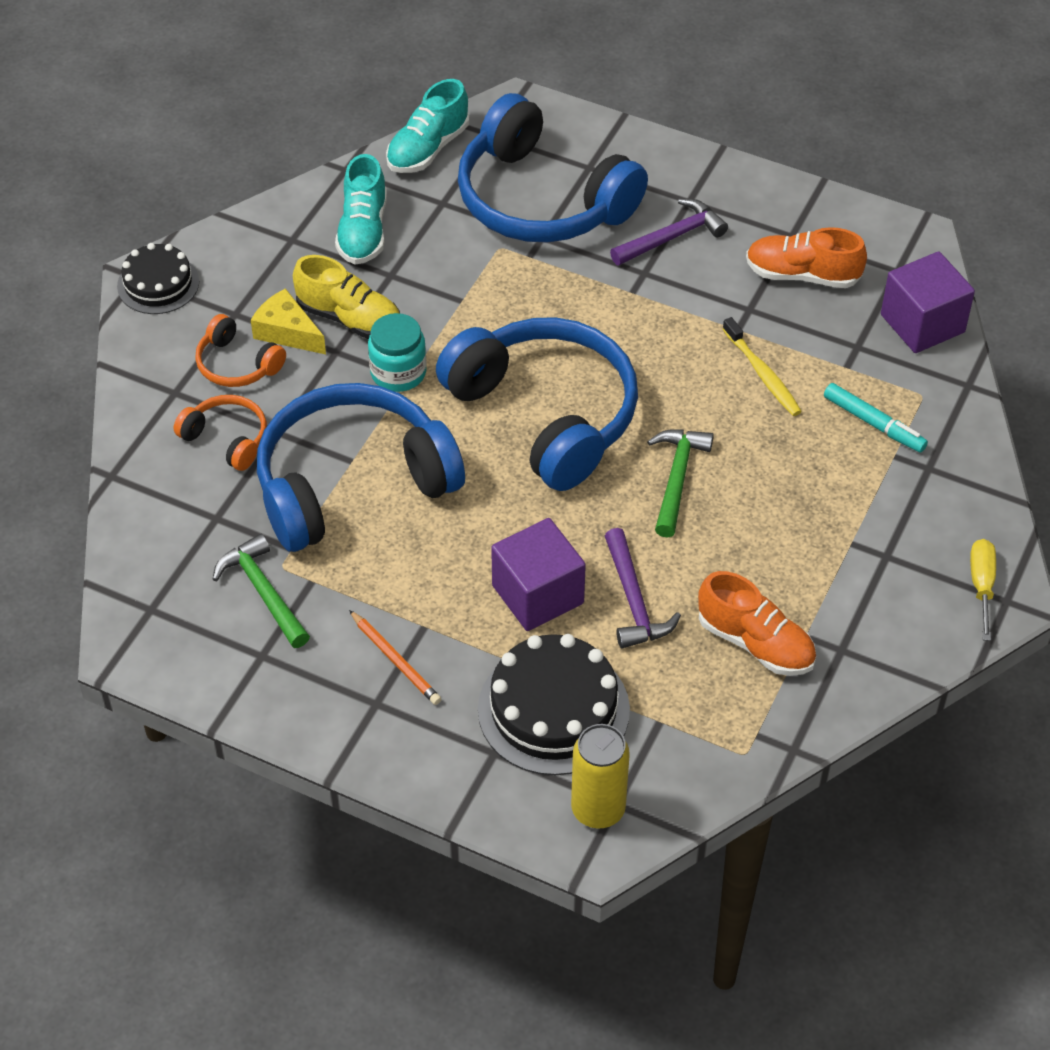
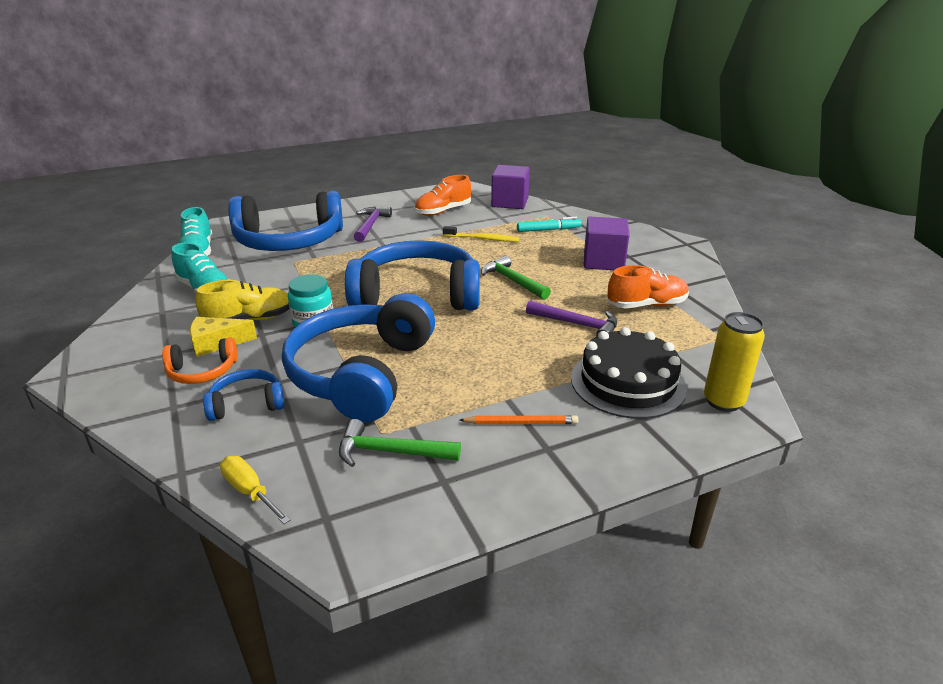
camera: 50 degrees left, 20 degrees down
black cake [117,243,199,314] -> none
orange headphones [174,395,267,471] -> blue headphones [203,369,284,421]
purple cube [491,518,586,631] -> purple cube moved to [584,217,630,270]
yellow screwdriver [970,539,996,641] -> yellow screwdriver moved to [220,456,291,524]

